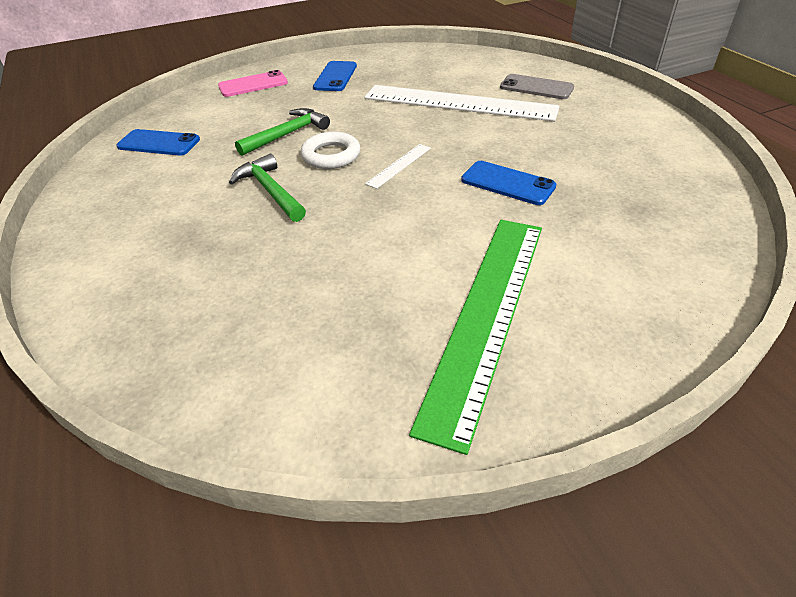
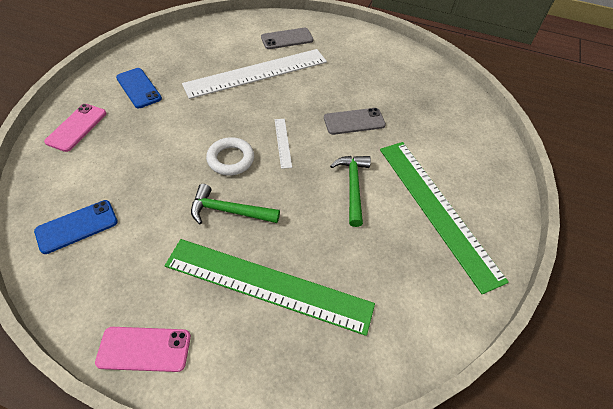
camera: 50 degrees left, 10 degrees up
green hammer [235,108,330,156] -> green hammer moved to [330,156,371,227]
blue phone [461,161,556,205] -> grey phone [324,108,386,135]
none -> pink phone [95,327,191,372]
none -> green ruler [165,239,375,336]

